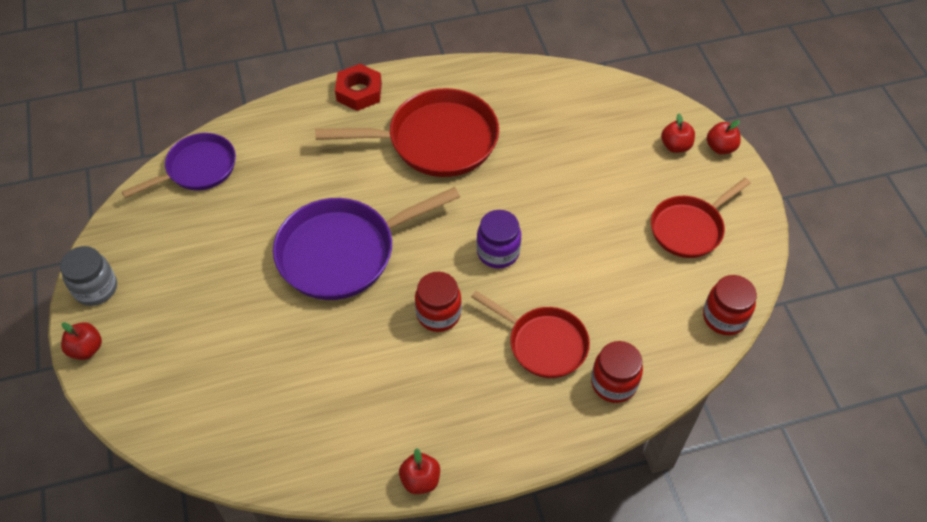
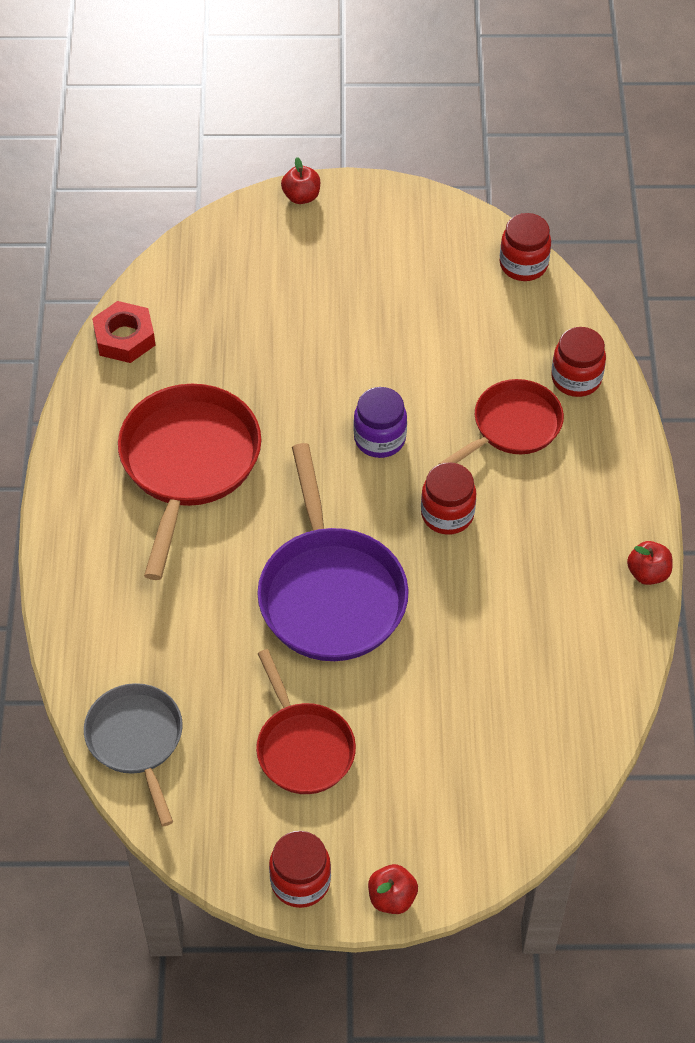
camera: 75 degrees left, 0 degrees up
grey jar [60,246,117,306] -> red jar [269,831,331,908]
purple pan [122,133,236,198] -> grey pan [84,683,183,826]
red nut [335,64,382,111] -> red nut moved to [92,301,155,363]
red pan [651,178,751,258] -> red pan moved to [256,649,356,794]
red apple [661,114,695,153] -> none

